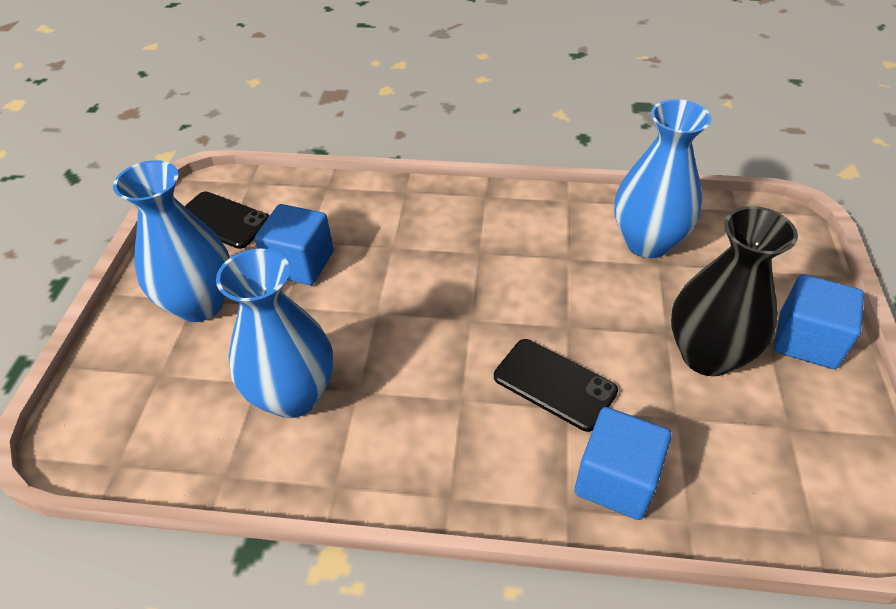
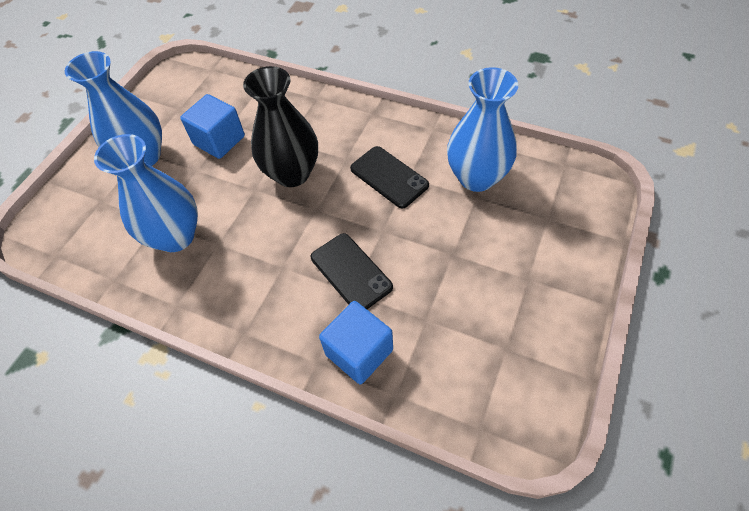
camera: 20 degrees right, 10 degrees up
black phone [184,191,270,249] -> black phone moved to [350,146,429,209]
black vase [671,206,798,376] -> black vase moved to [243,66,318,187]
blue cube [774,274,864,369] -> none

